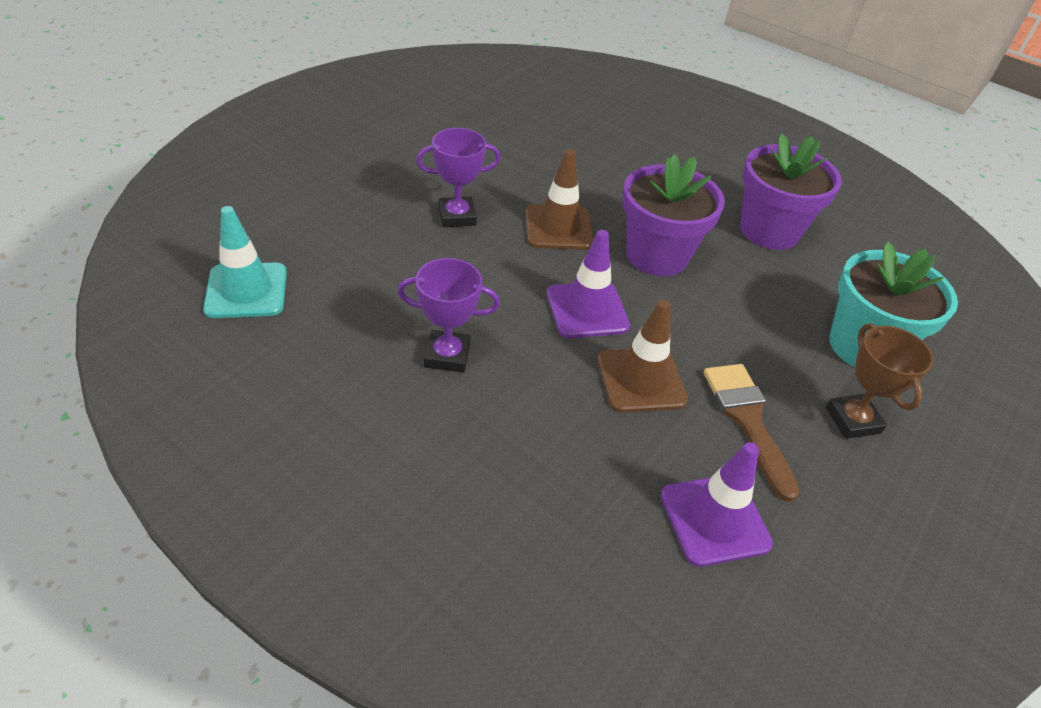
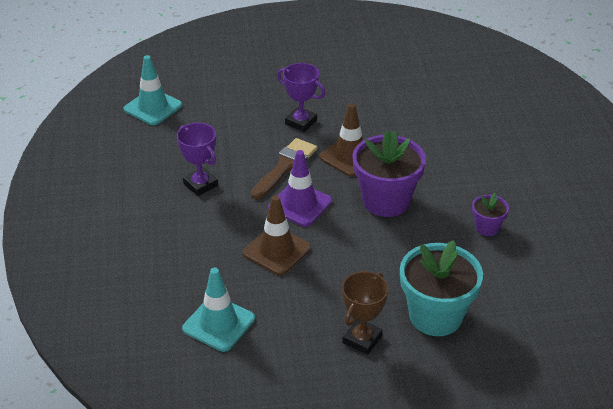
camera: 50 degrees right, 5 degrees down
purple traffic cone [661,442,773,567] -> turquoise traffic cone [182,268,255,352]
brown brush [703,364,800,502] -> brown brush moved to [251,138,318,199]
purple flower pot [740,134,842,250] -> purple flower pot [472,193,509,236], size x0.49

